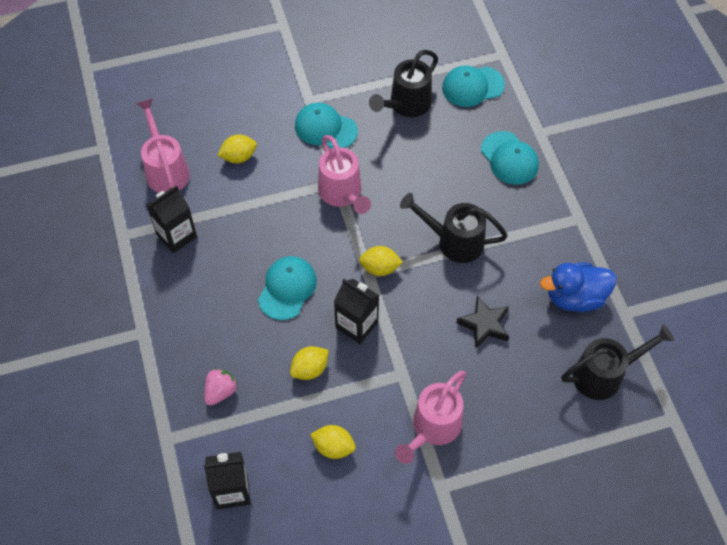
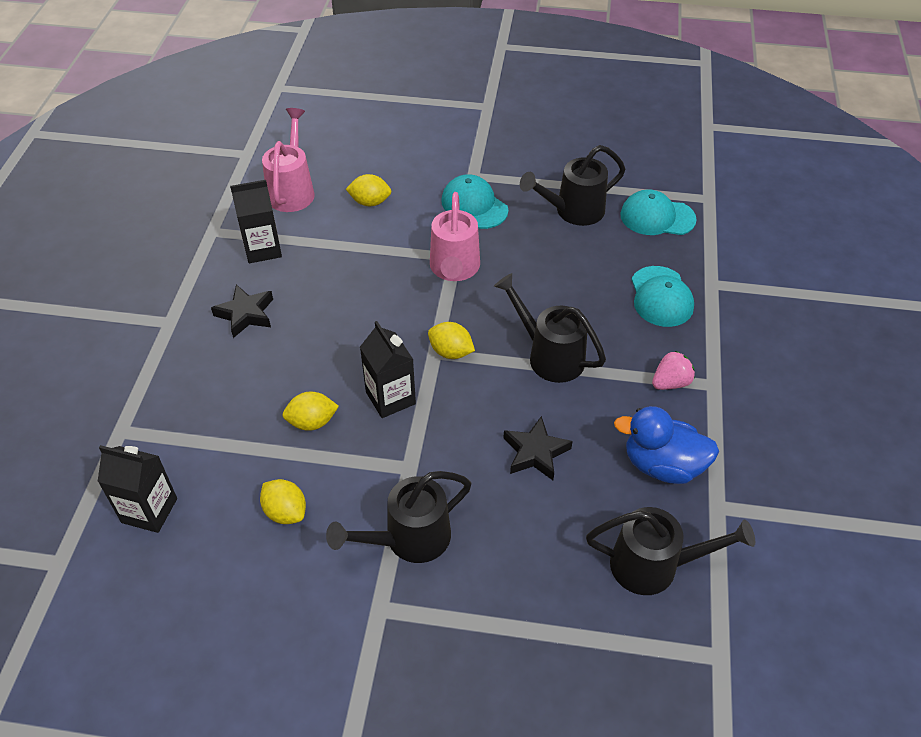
camera: 25 degrees right, 10 degrees down
pink strawberry [204,368,237,406] -> pink strawberry moved to [652,351,695,390]
turquoise cap [258,256,317,320] -> none
pink watering can [395,371,466,464] -> black watering can [326,471,471,563]
none -> black star [211,284,273,338]

